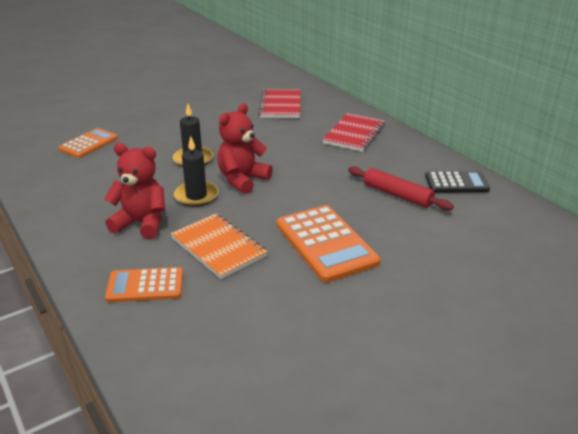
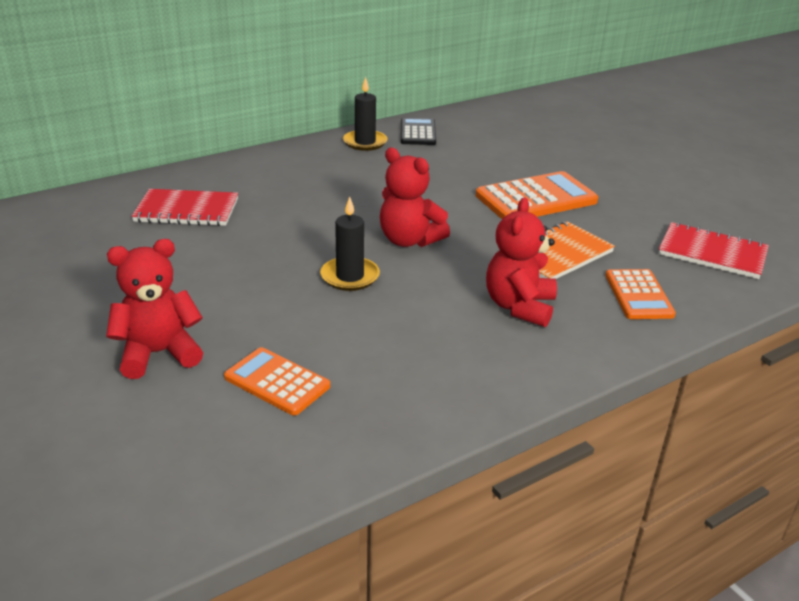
camera: 90 degrees left, 0 degrees up
black candle [174,136,218,207] -> black candle moved to [343,77,387,151]
red notebook [322,113,385,152] -> red notebook moved to [658,222,769,279]
red rolling pin [348,166,454,210] -> none
none -> red teddy bear [106,239,203,379]

